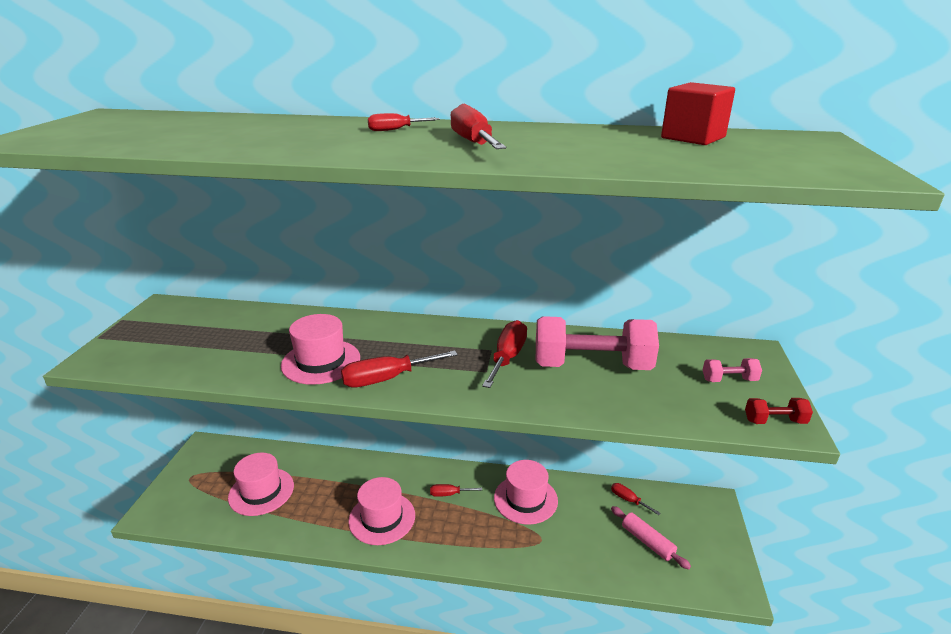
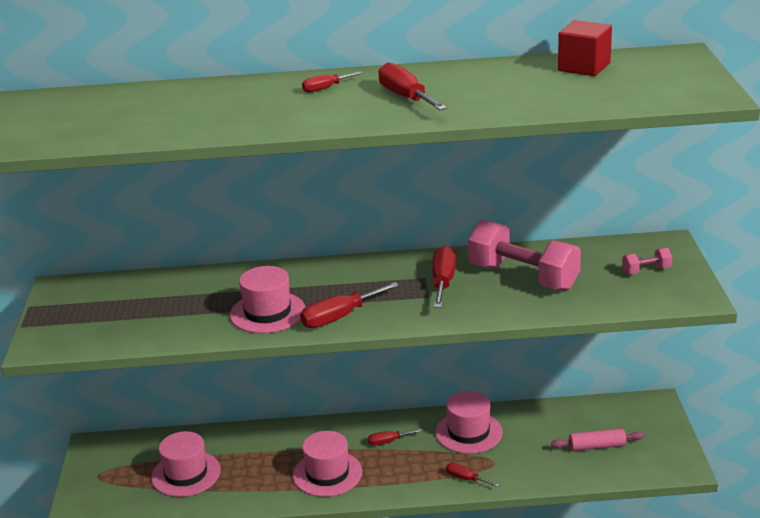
camera: 10 degrees left, 0 degrees up
pink dumbbell [536,316,659,370] -> pink dumbbell turned 45 degrees clockwise [468,220,581,291]
red screwdriver [611,483,660,515] -> red screwdriver moved to [446,463,500,487]
pink rolling pin [611,506,691,569] -> pink rolling pin turned 45 degrees counterclockwise [551,428,644,451]
red dumbbell [745,398,813,424] -> none

